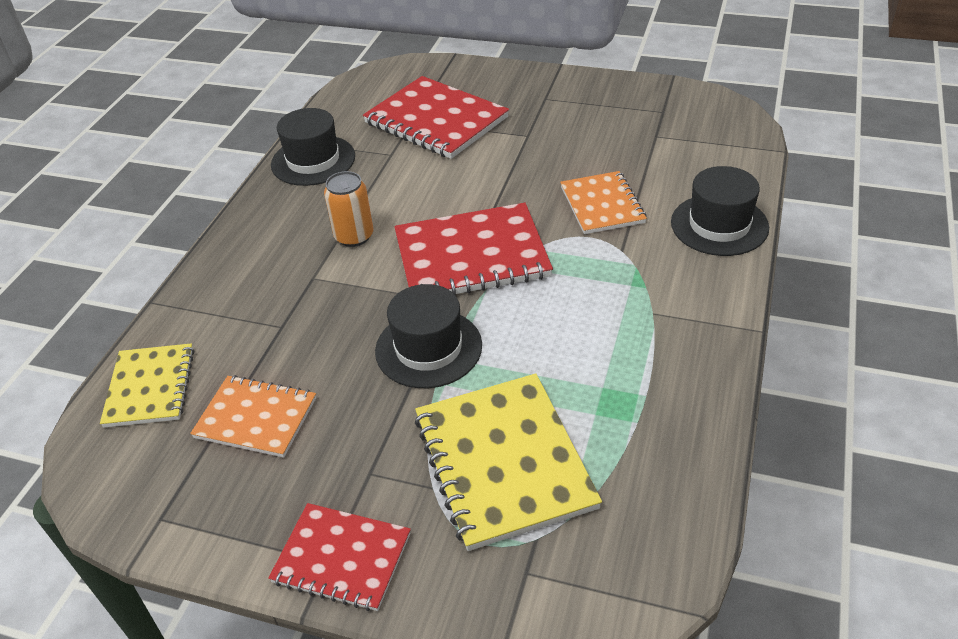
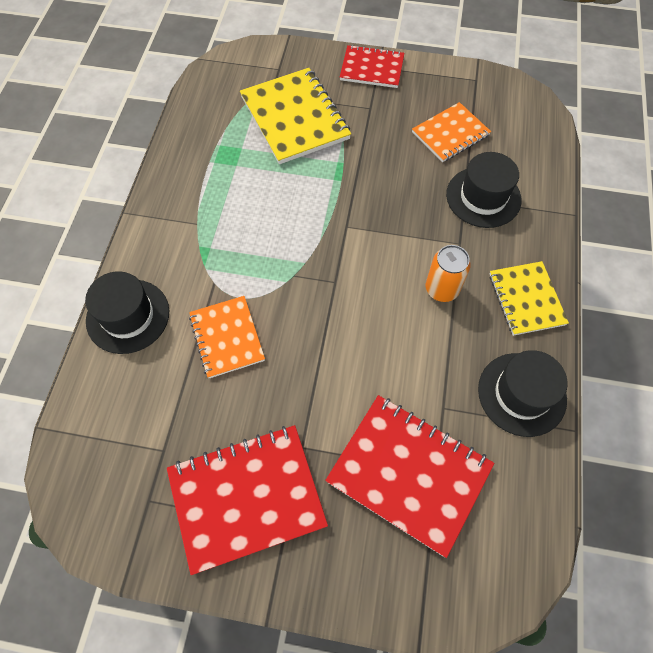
camera: 170 degrees right, 20 degrees up
yellow notebook [100,343,194,428] -> yellow notebook moved to [489,261,569,336]
orange notebook [190,375,316,458] -> orange notebook turned 45 degrees counterclockwise [412,102,491,162]
black hat [375,284,482,388] -> black hat moved to [446,152,521,228]
red notebook [394,203,553,295] -> red notebook moved to [167,425,328,575]

